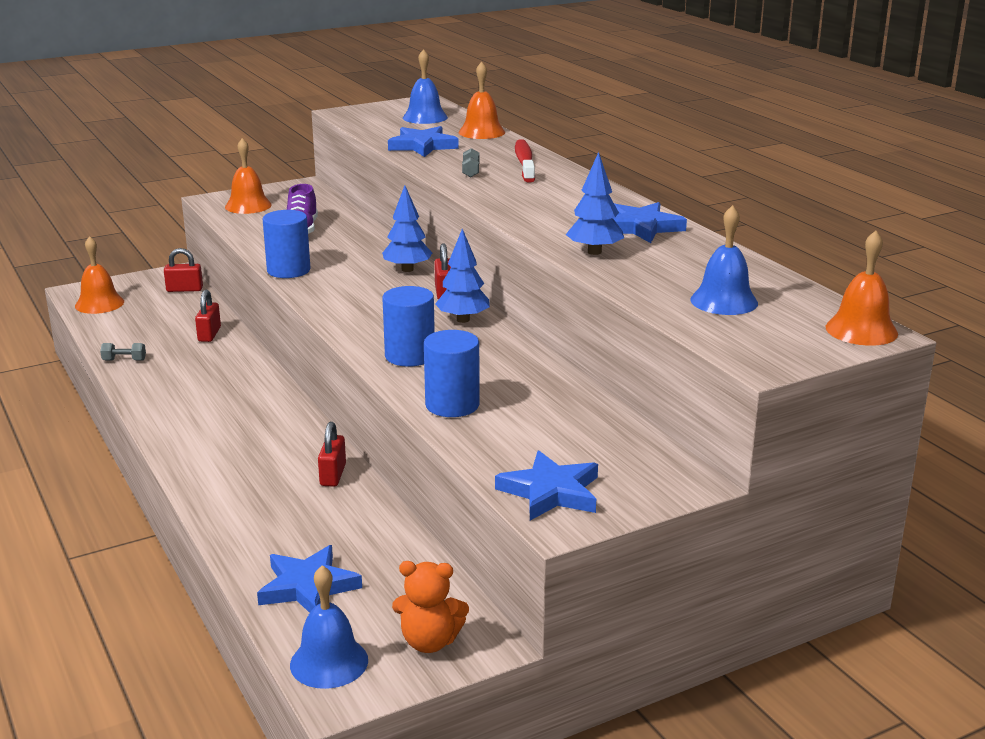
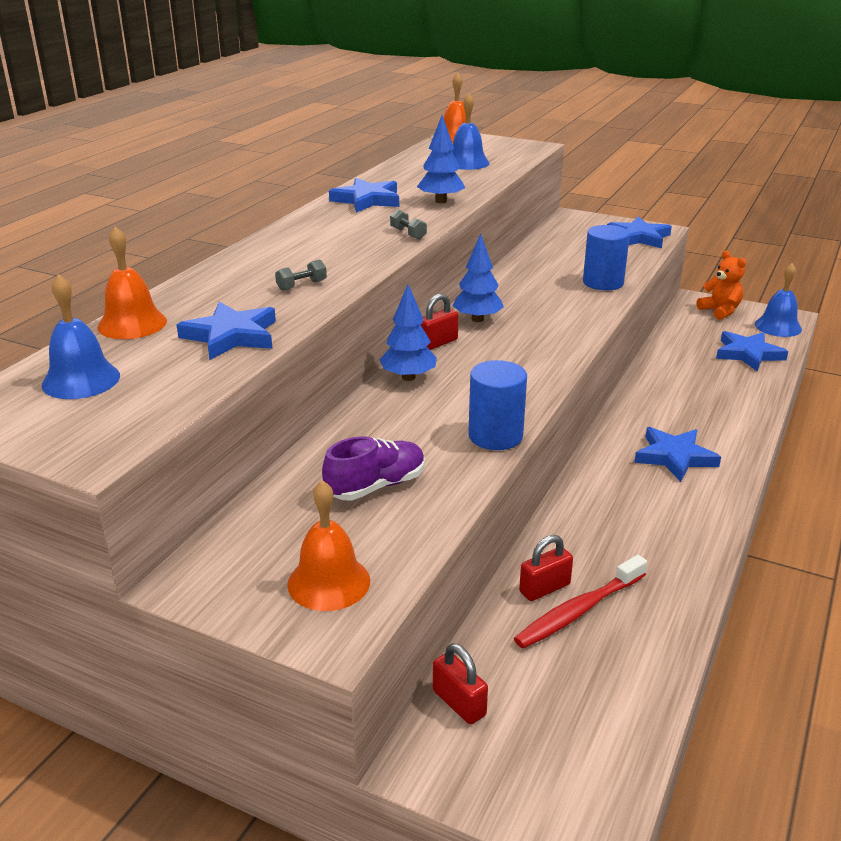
camera: 125 degrees left, 5 degrees up
orange bell [75,236,124,314] -> none
grey dumbbell [100,343,146,361] -> grey dumbbell moved to [390,209,427,240]
red padlock [318,422,346,487] -> none
blue cylinder [382,286,435,367] -> none
red toothbrush [515,139,535,183] -> red toothbrush moved to [514,555,647,649]
none -> blue star [634,427,721,482]

